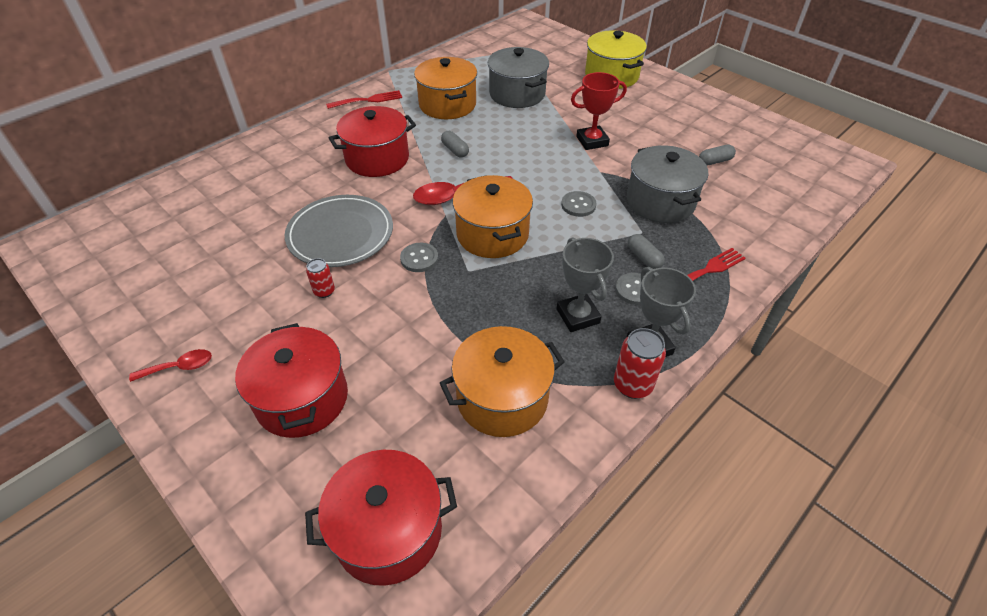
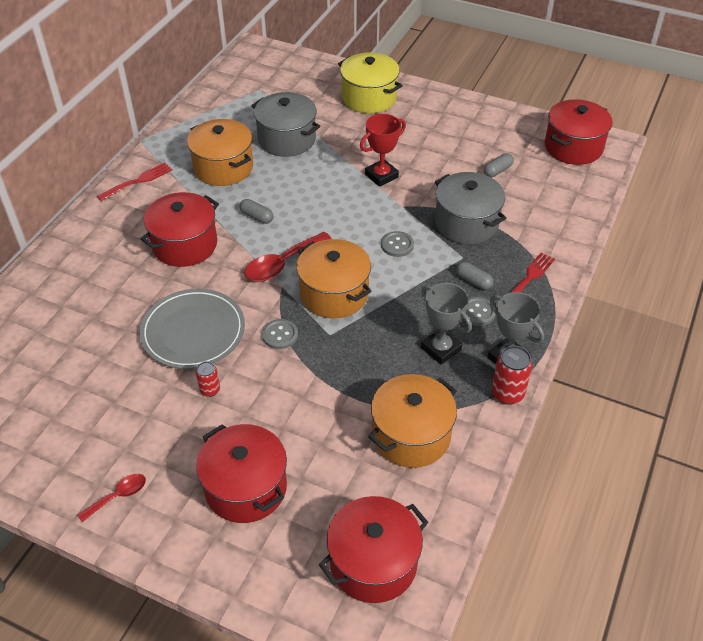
camera: 20 degrees left, 0 degrees up
none -> red pot [545,99,612,165]

